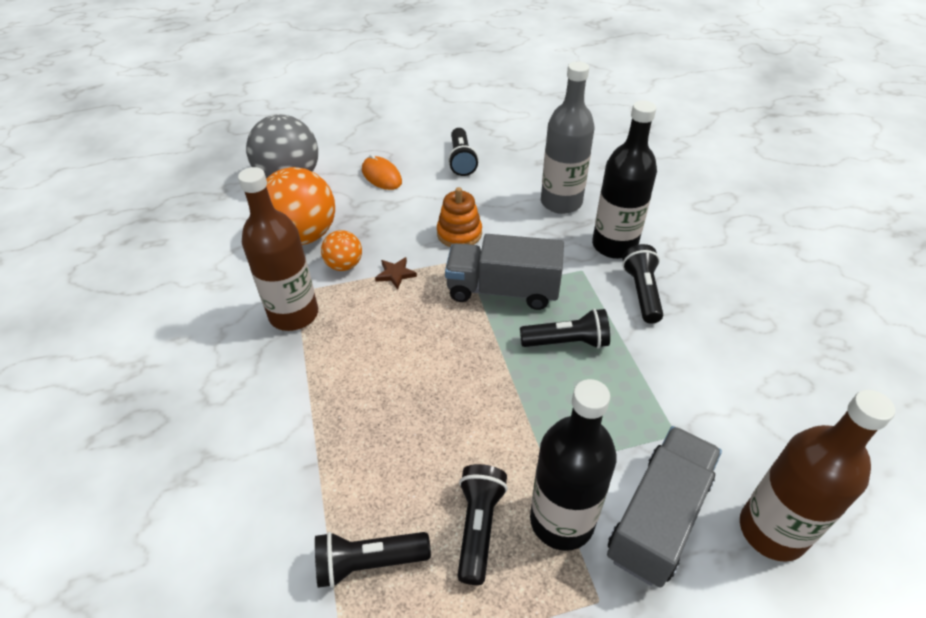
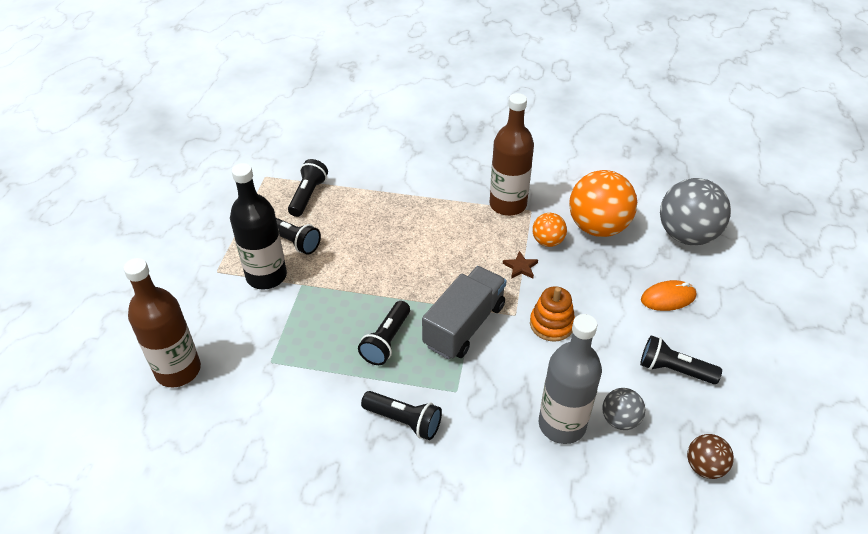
camera: 115 degrees right, 0 degrees up
black bottle [592,101,657,259] -> none
grey truck [607,426,722,588] -> none
none -> grey ball [602,388,645,430]
none -> brown ball [687,434,734,479]

